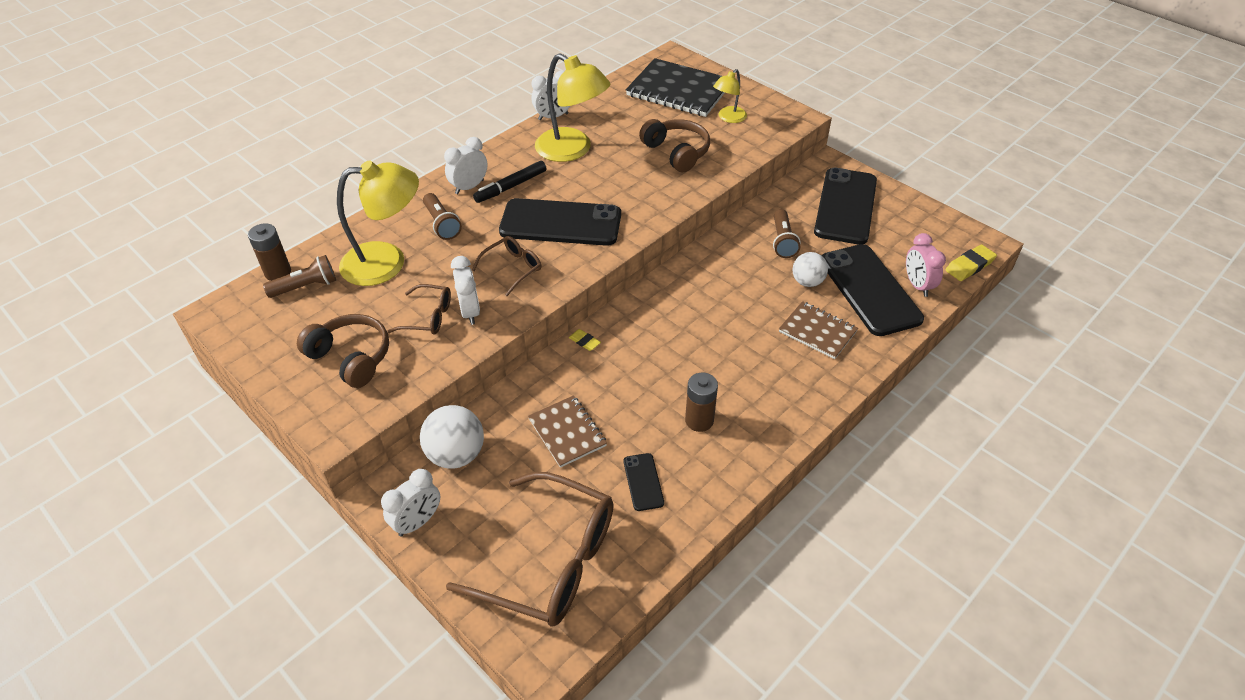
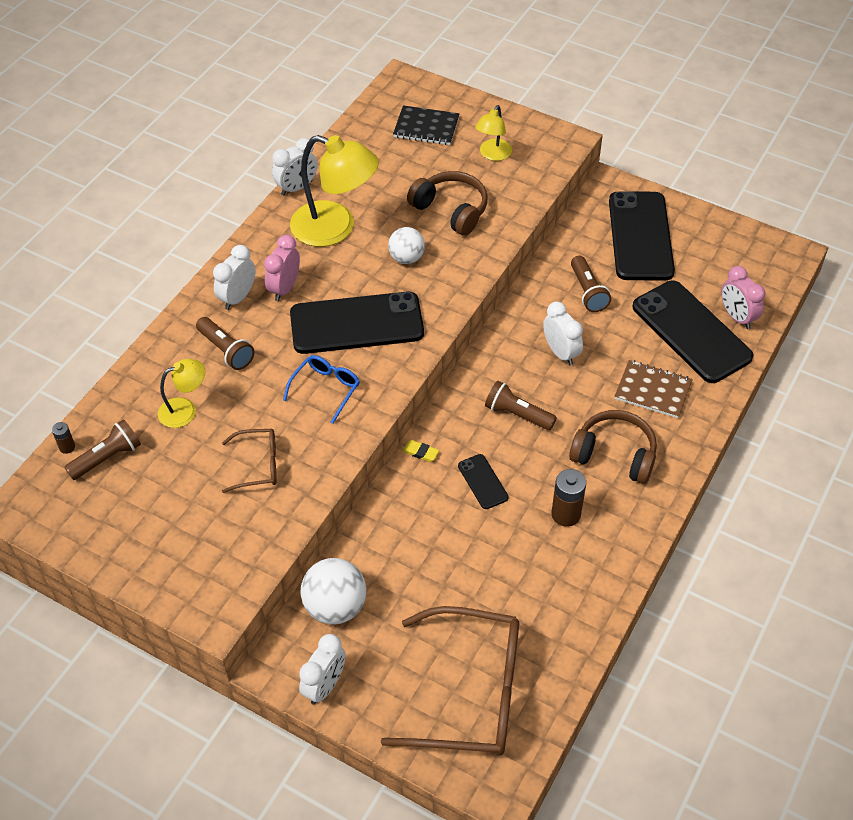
camera: 15 degrees left, 5 degrees up
brown battery [248,223,291,281] -> brown battery [52,422,75,454], size x0.54
brown headphones [297,314,389,388] -> brown headphones moved to [569,410,657,484]
yellow lamp [337,160,419,286] -> yellow lamp [158,359,205,428], size x0.53
white clock [451,256,480,325] -> white clock moved to [543,301,583,365]
brown glasses [472,236,541,296] -> blue glasses [283,355,360,424]
black marker [473,161,547,203] -> pink clock [264,235,300,301]
brown notebook [528,395,607,468] -> none
black phone [624,453,664,511] -> black phone moved to [458,454,509,509]
black notebook [626,58,725,117] -> black notebook [393,105,459,145], size x0.58
white ball [792,252,828,287] -> white ball moved to [388,227,425,264]
yellow eraser [945,244,997,281] -> none
none -> brown flashlight [485,381,557,430]

